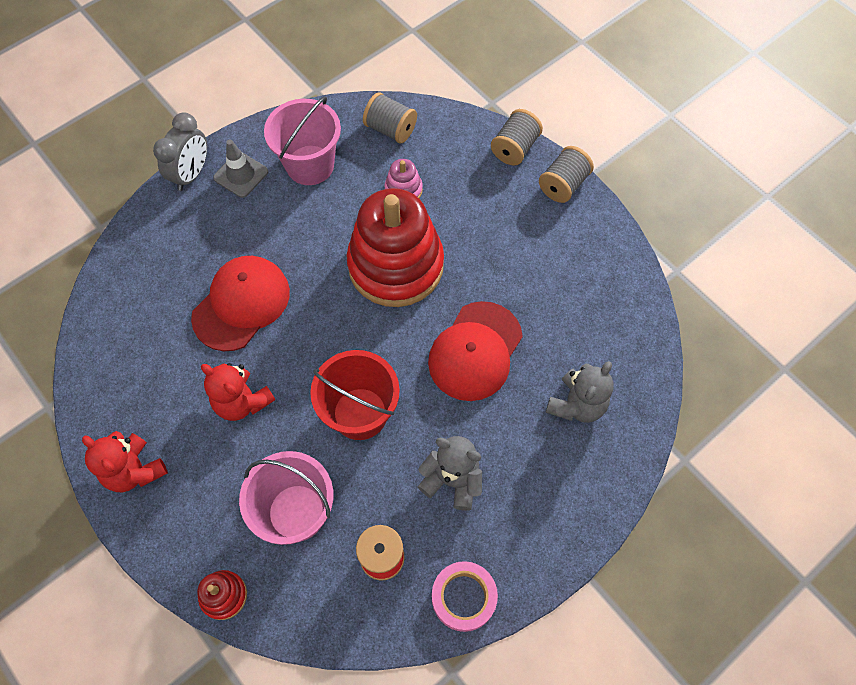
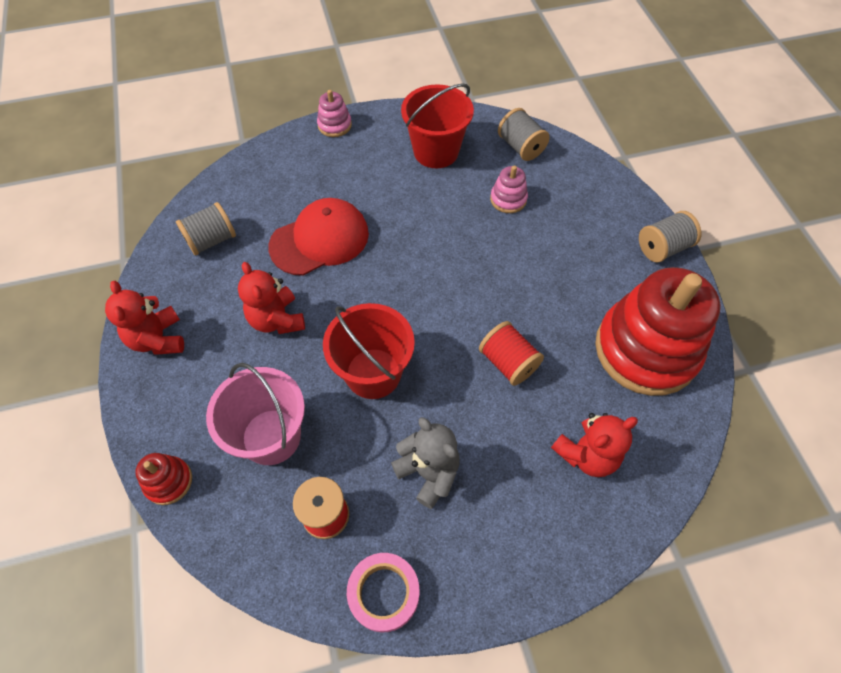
camera: 25 degrees right, 5 degrees down
grey clock [153,112,207,191] -> pink stacking toy [317,90,352,137]
grey traffic cone [213,139,268,198] -> none
pink bucket [264,96,341,185] -> red bucket [401,83,474,168]
red stacking toy [347,188,444,307] -> red stacking toy moved to [595,267,721,396]
red cap [428,301,523,401] -> red spool [479,321,544,386]
grey spool [491,109,543,166] -> grey spool moved to [176,202,236,256]
grey teddy bear [546,361,614,423] -> red teddy bear [551,413,638,477]

